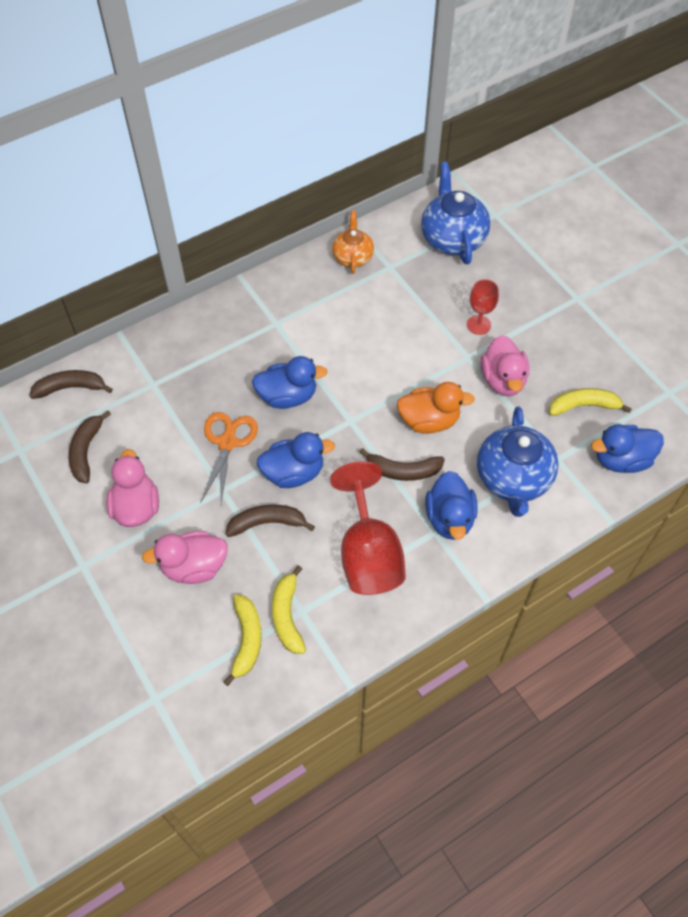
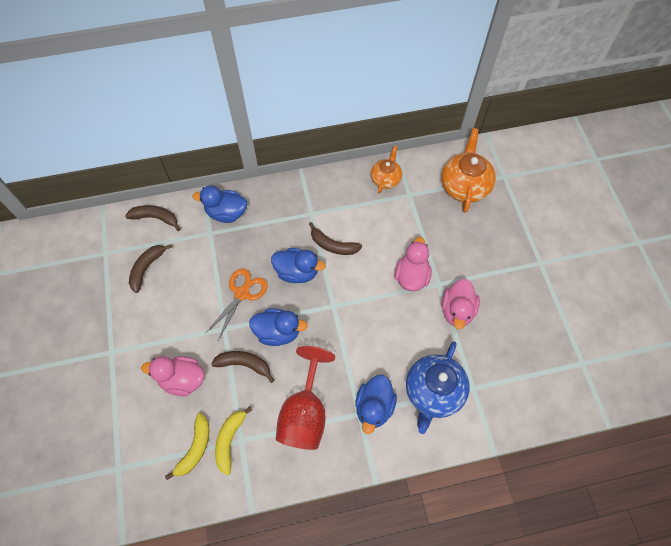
camera: 20 degrees right, 5 degrees up
pink duck [106,449,159,527] -> pink duck moved to [395,237,432,291]
brown banana [360,448,445,481] -> brown banana moved to [309,222,362,255]
orange duck [397,382,475,434] -> none
blue teapot [421,162,490,264] -> orange teapot [441,128,496,213]
red goblet [467,279,499,335] -> none
yellow banana [549,388,632,416] -> none
blue duck [591,424,664,473] -> blue duck moved to [193,185,247,223]

